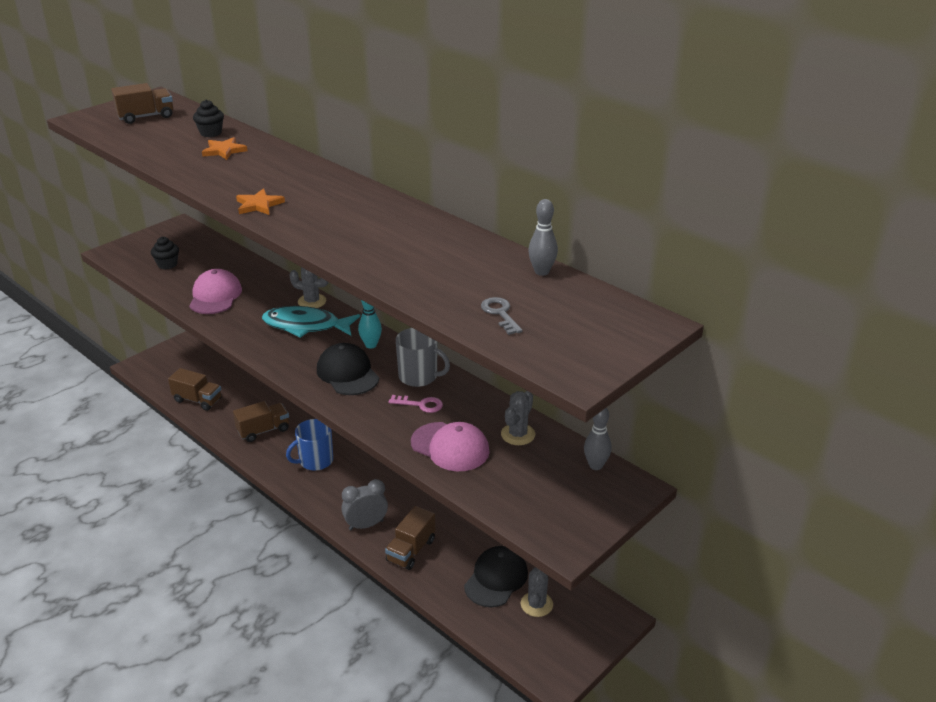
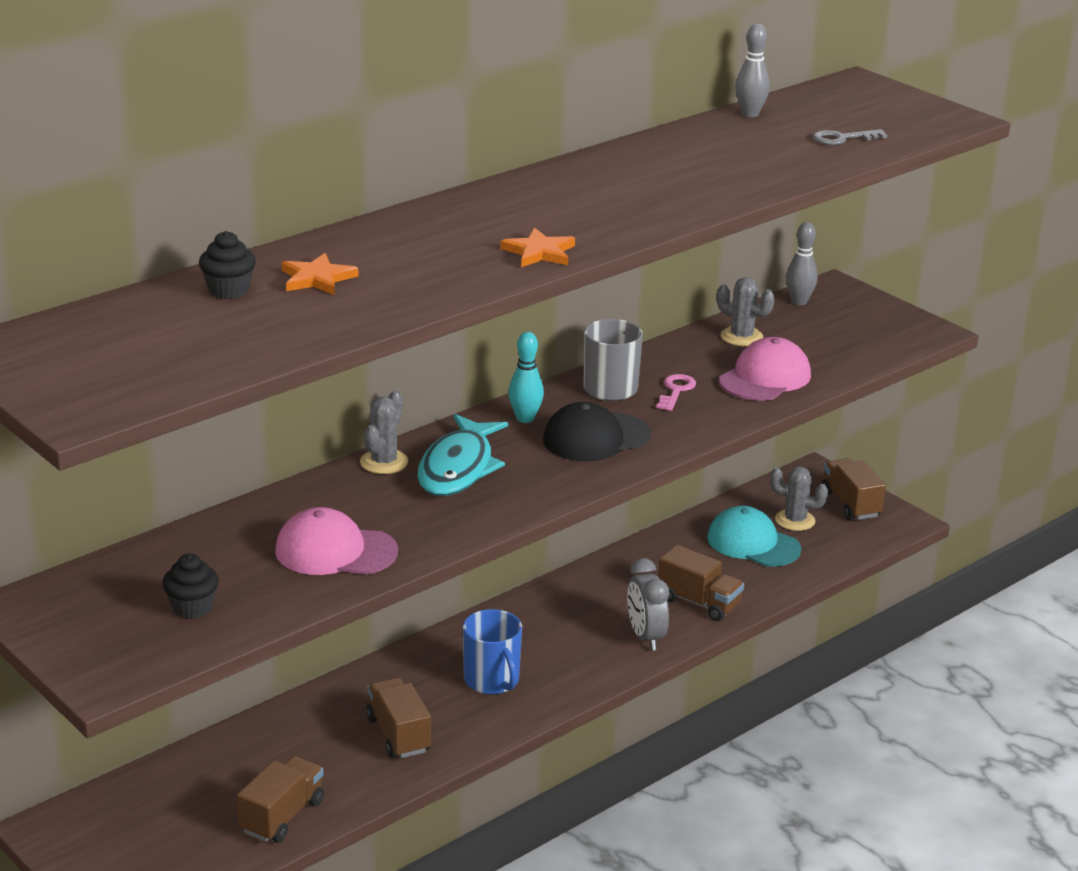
camera: 85 degrees left, 5 degrees down
brown truck [111,83,173,124] -> brown truck moved to [822,458,886,520]
black cap [464,546,528,607] -> turquoise cap [707,506,801,567]

